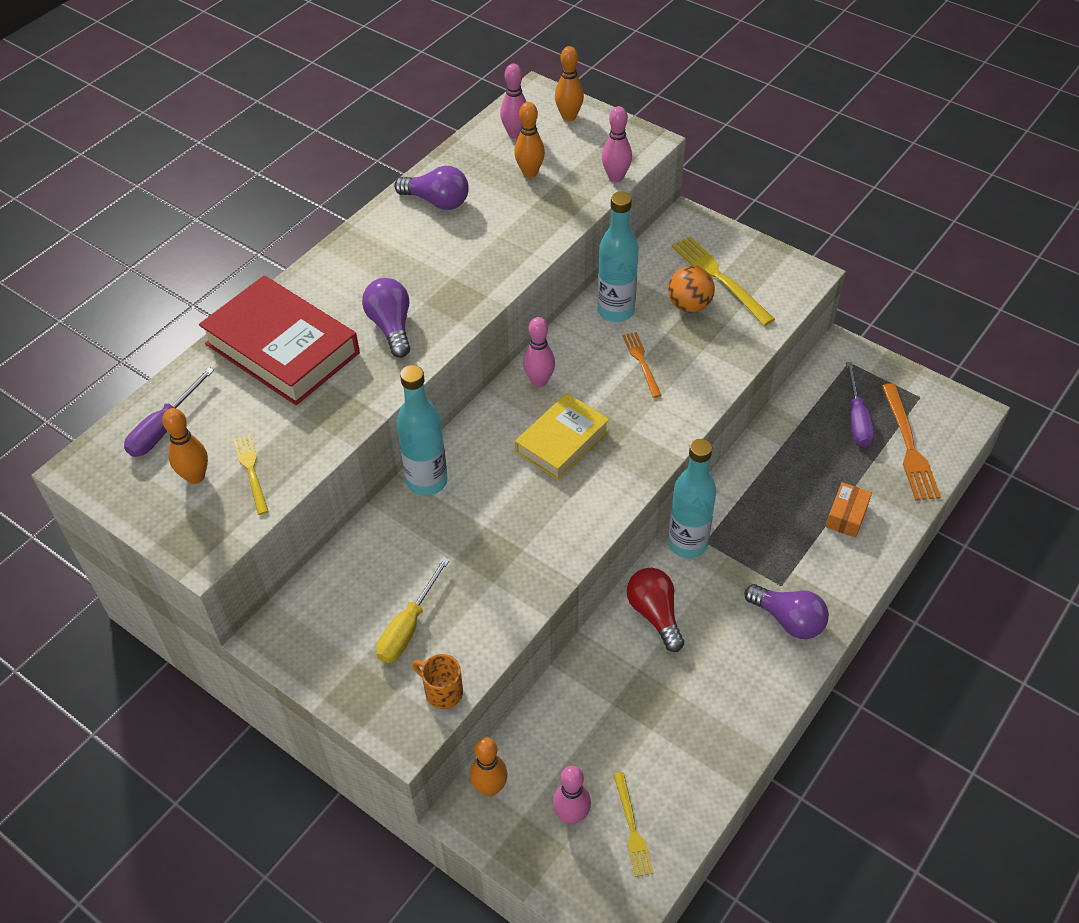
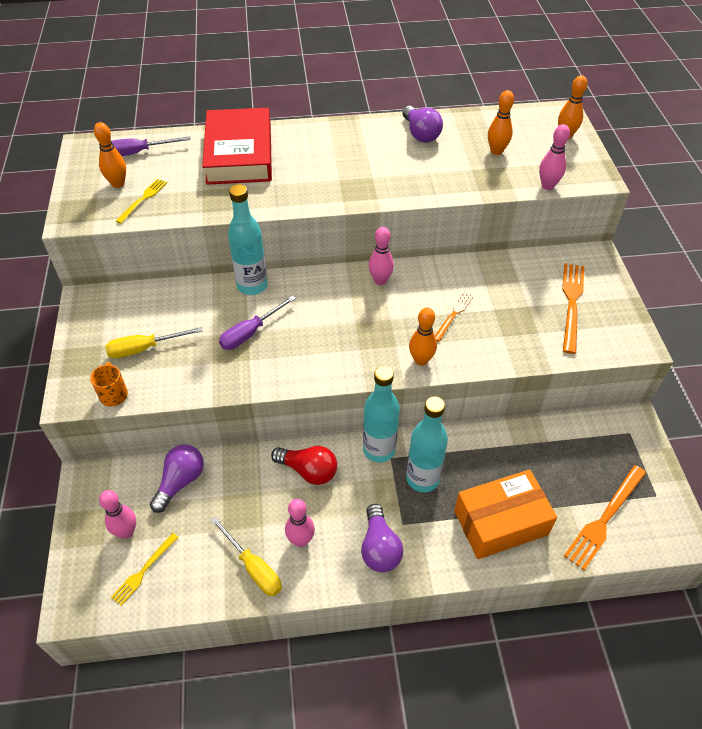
camera: 45 degrees right, 0 degrees up
purple light bulb [362,278,410,358] -> purple light bulb moved to [150,444,204,513]
orange bowling pin [470,737,508,796] -> orange bowling pin moved to [409,308,437,366]
pink bowling pin [500,64,527,139] -> pink bowling pin moved to [285,499,315,547]
yellow book [515,393,609,480] -> none
turquoise bottle [598,192,639,322] -> turquoise bottle moved to [406,396,448,492]
red light bulb [627,568,684,652] -> red light bulb turned 90 degrees clockwise [271,446,337,485]
orange ball [668,266,715,313] -> none
yellow fork [672,237,775,326] -> orange fork [562,263,584,354]
orange box [826,482,872,538] -> orange box [454,470,557,559], size x2.00
purple screwdriver [846,362,875,447] -> purple screwdriver moved to [219,295,296,350]
none -> yellow screwdriver [211,516,282,596]

